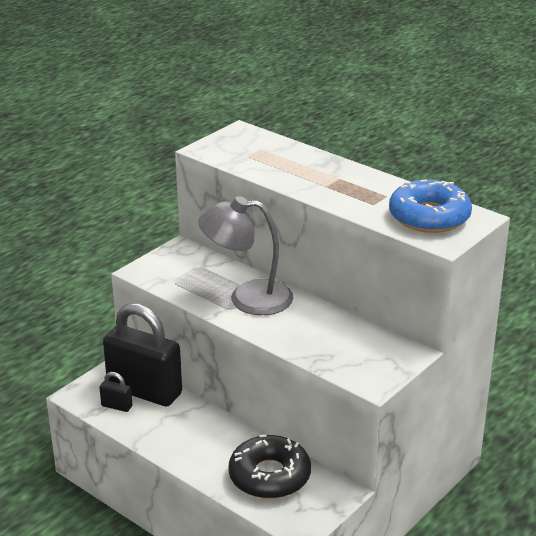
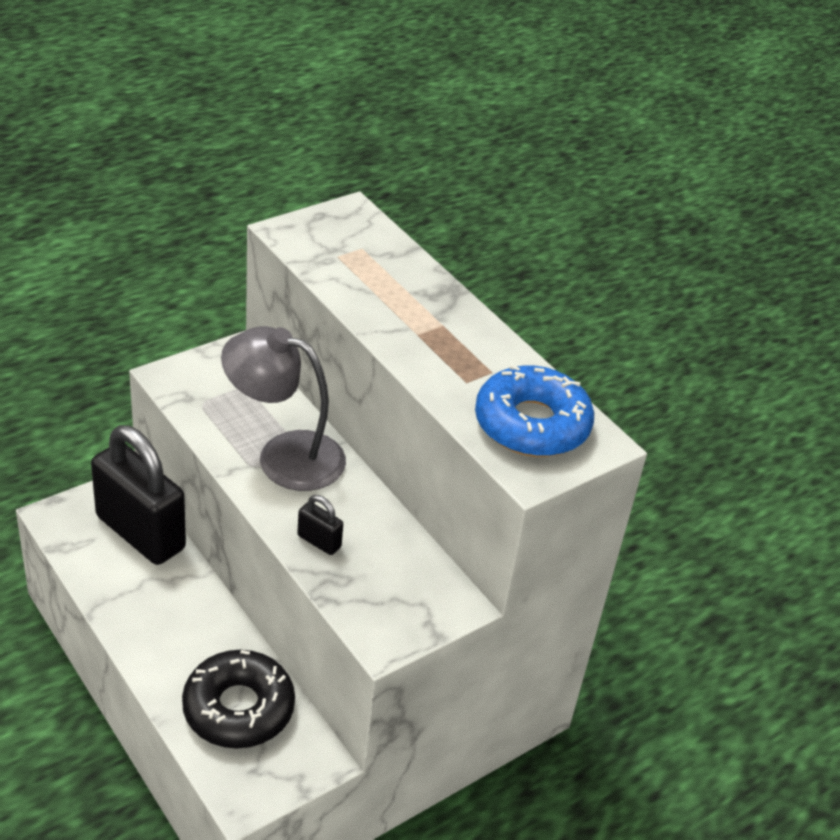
camera: 10 degrees right, 10 degrees up
black padlock [99,372,132,412] -> black padlock moved to [297,495,343,555]

